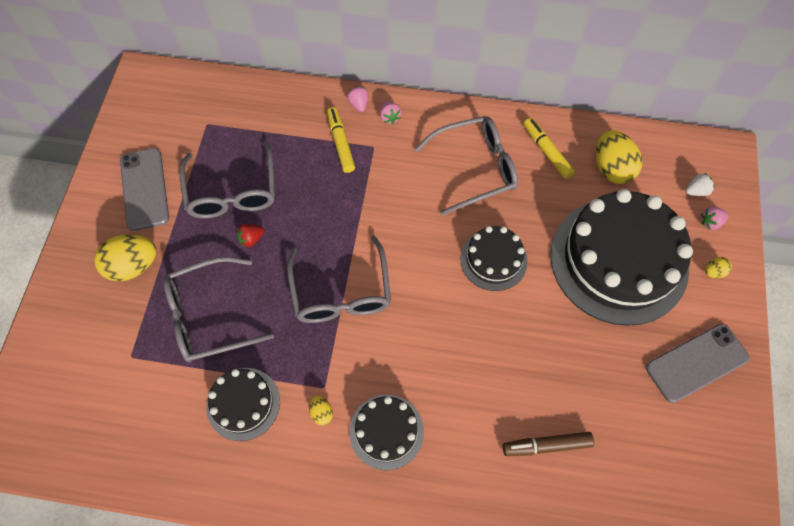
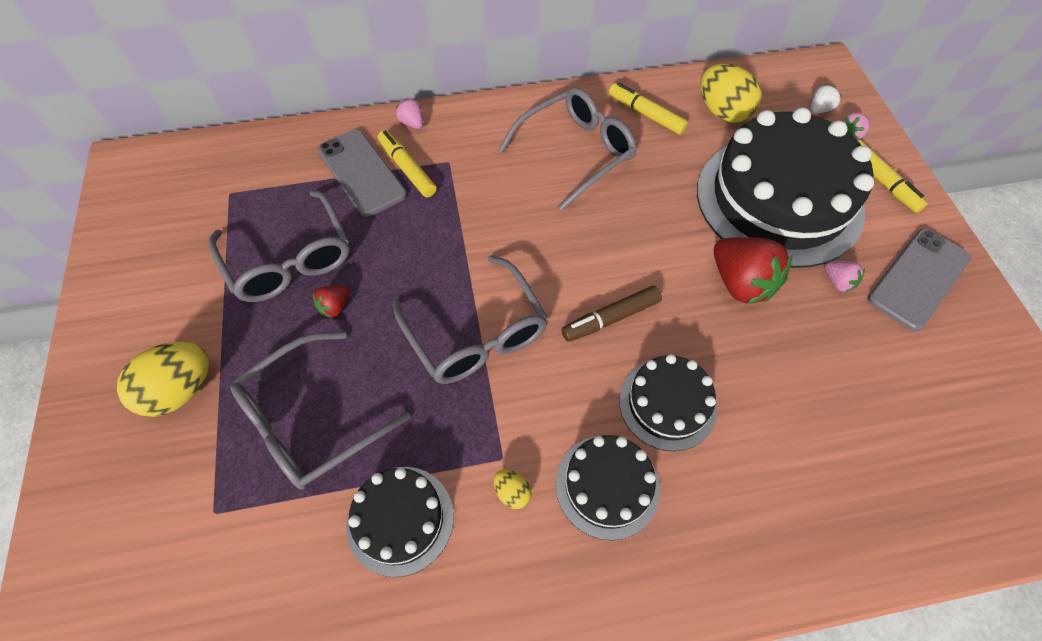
camera: 20 degrees left, 5 degrees down
grey phone [120,148,169,231] -> grey phone moved to [317,129,407,217]
pink strawberry [380,101,401,124] -> pink strawberry moved to [824,261,865,292]
black cake [460,226,528,291] -> black cake moved to [619,354,717,451]
brown marker [503,432,594,456] -> brown marker moved to [561,286,662,342]
yellow egg [705,257,732,278] -> yellow marker [857,140,928,213]
none -> red strawberry [714,237,792,304]

